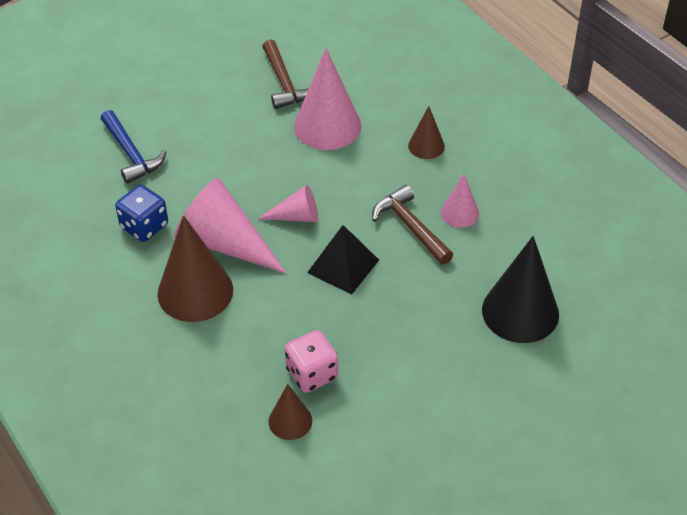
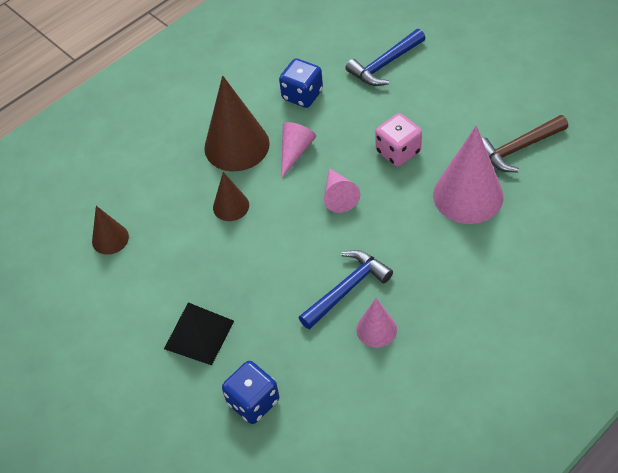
camera: 85 degrees right, 5 degrees up
pink cone [174,178,287,274] -> pink cone [281,122,316,179], size x0.53
pink dice [285,330,338,393] -> pink dice moved to [375,113,422,167]
black pyramid [307,225,379,295] -> black pyramid moved to [164,302,234,365]
brown hammer [372,185,453,265] -> blue hammer [299,250,393,330]
brown cone [408,106,445,159] -> brown cone moved to [213,172,249,221]
black cone [482,236,559,343] -> blue dice [222,361,279,424]

